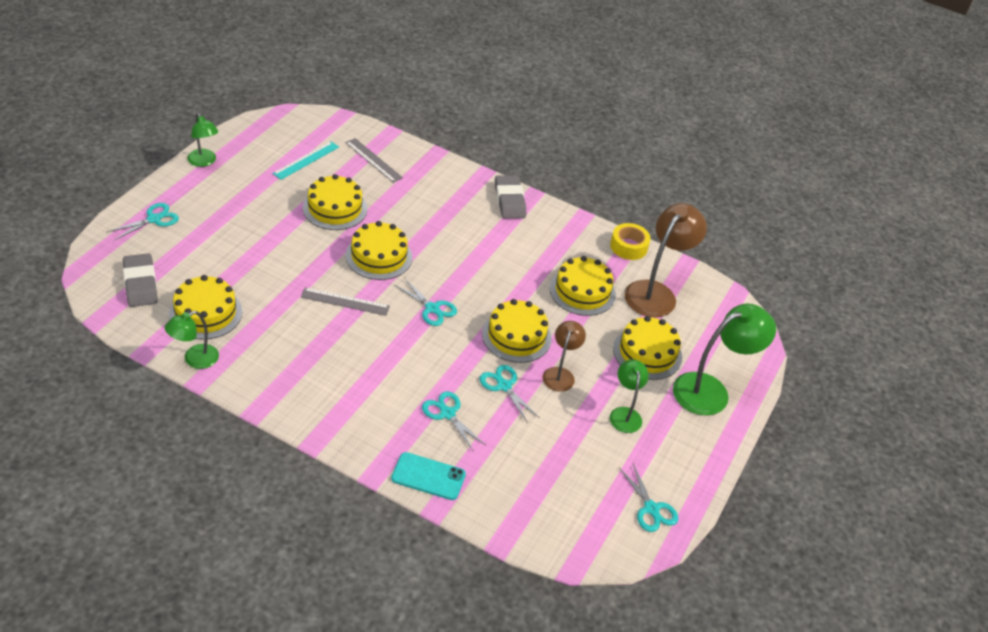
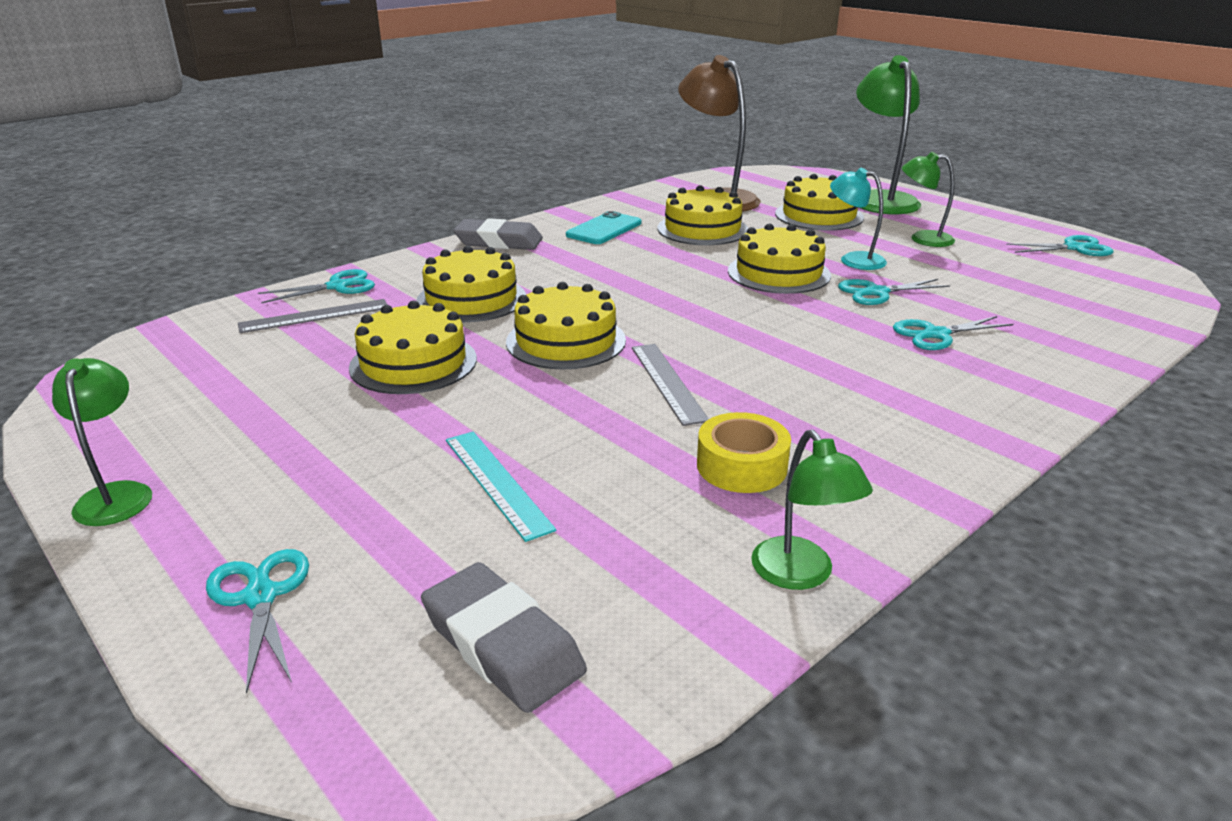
camera: 65 degrees left, 15 degrees down
grey eraser [123,253,158,307] -> grey eraser turned 45 degrees clockwise [421,562,587,713]
yellow cake [169,275,242,340] -> yellow cake moved to [416,246,526,322]
green lamp [187,113,218,167] -> green lamp turned 90 degrees counterclockwise [52,358,152,526]
turquoise ruler [273,141,339,180] -> turquoise ruler moved to [446,432,556,542]
grey ruler [301,287,390,316] -> grey ruler turned 45 degrees counterclockwise [632,344,709,426]
turquoise phone [391,452,466,500] -> turquoise phone moved to [566,211,641,244]
turquoise scissors [395,279,457,326] -> turquoise scissors moved to [258,269,375,303]
brown lamp [543,321,586,392] -> turquoise lamp [830,168,887,270]
yellow tape [610,223,651,260] -> yellow tape moved to [697,412,791,493]

